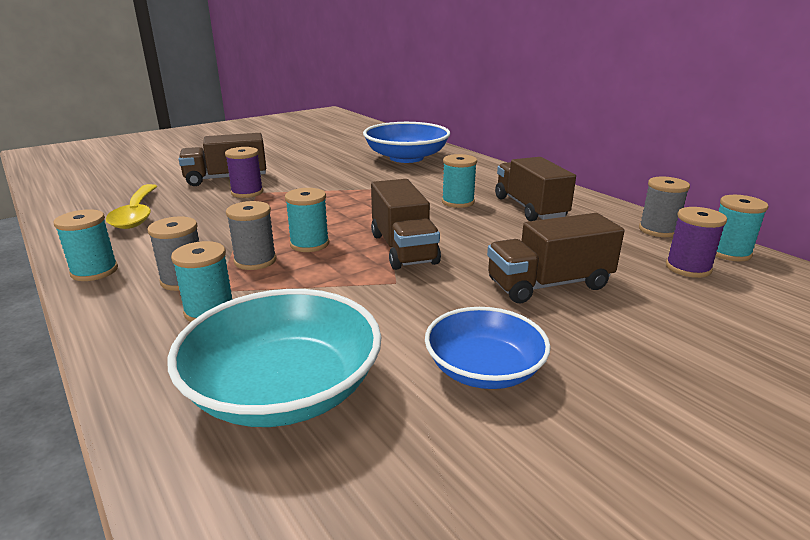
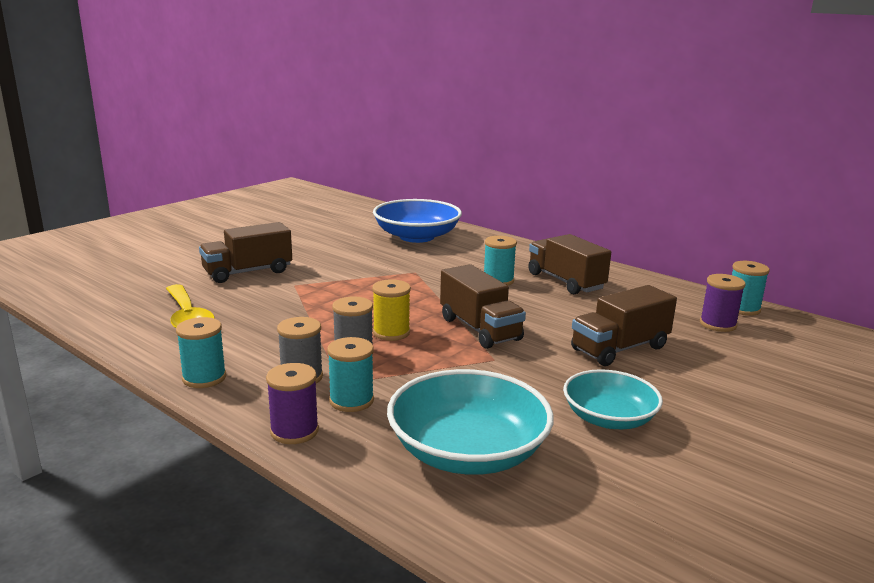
camera: 15 degrees left, 5 degrees down
purple spool [225,147,263,198] -> purple spool moved to [266,363,319,444]
turquoise spool [285,188,329,252] -> yellow spool [372,279,411,341]
blue bowl [425,307,551,389] -> turquoise bowl [563,369,663,429]
grey spool [639,176,690,237] -> none

